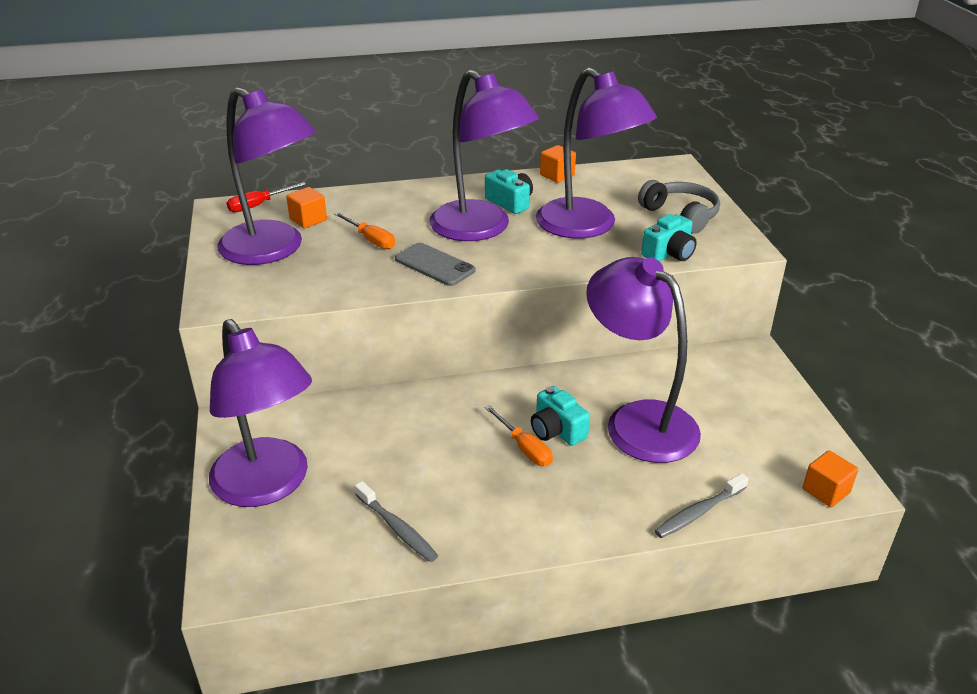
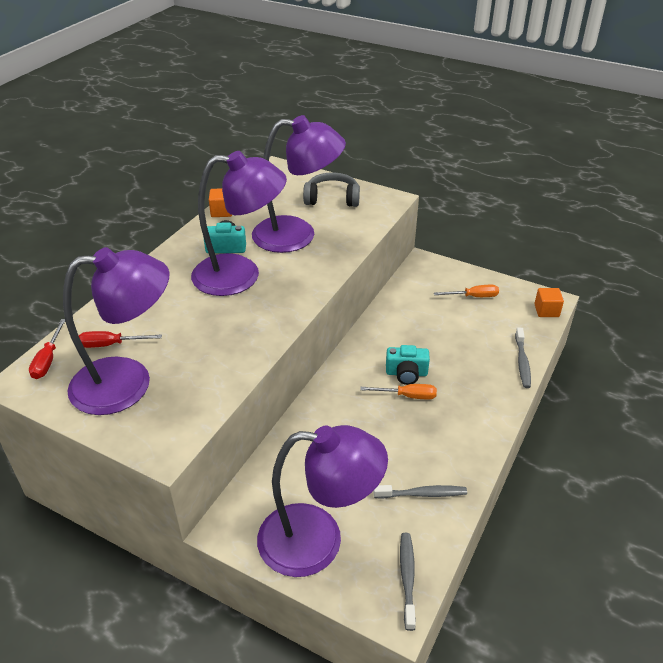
camera: 50 degrees left, 5 degrees up
orange cube [286,187,327,228] -> red screwdriver [79,331,162,348]
orange screwdriver [333,212,395,249] -> orange screwdriver moved to [434,285,499,297]
grey phone [395,243,476,286] -> none
purple lamp [586,257,701,463] -> none
turquoise camera [641,214,697,261] -> none
none -> grey toothbrush [400,533,416,631]

